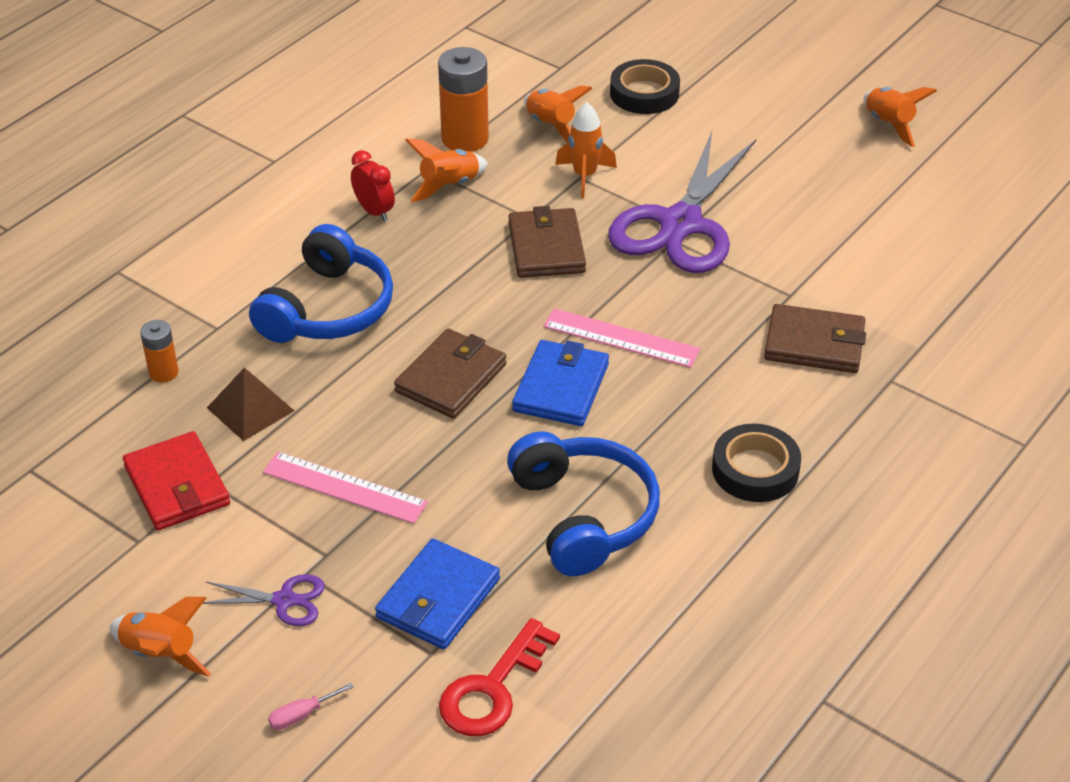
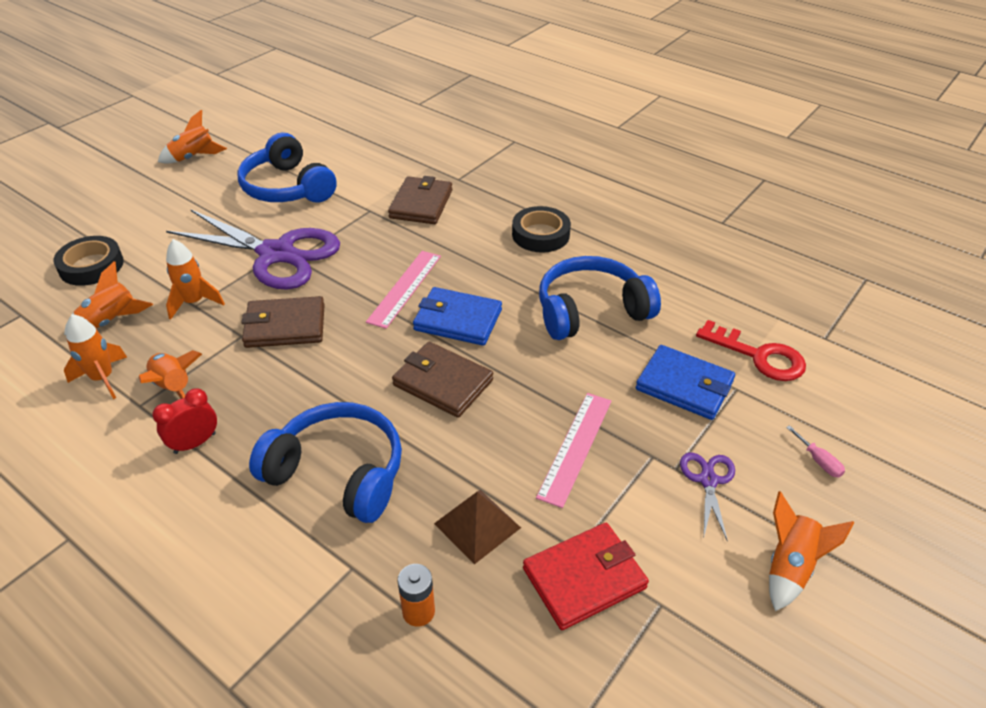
camera: 90 degrees left, 0 degrees up
orange battery [438,47,489,152] -> orange rocket [64,314,127,399]
none -> blue headphones [237,133,337,203]

